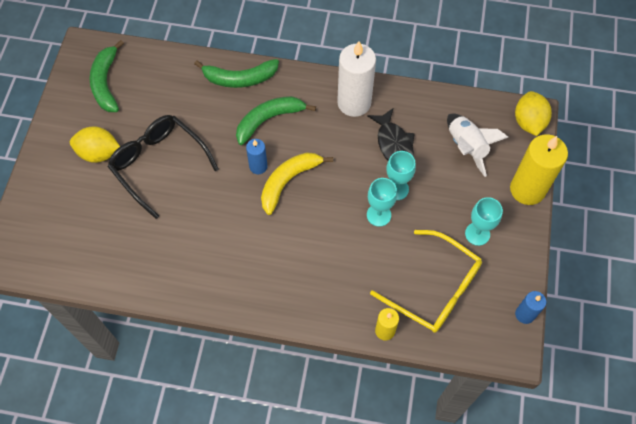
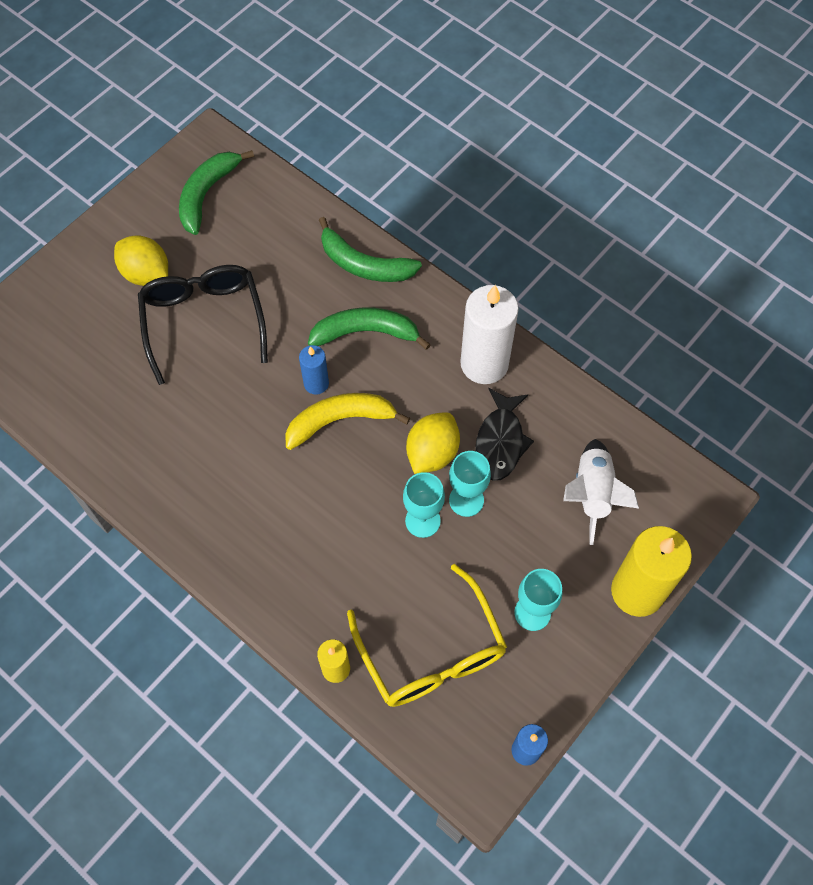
camera: 30 degrees right, 0 degrees up
yellow lemon [515,91,552,136] -> yellow lemon moved to [406,412,460,474]

